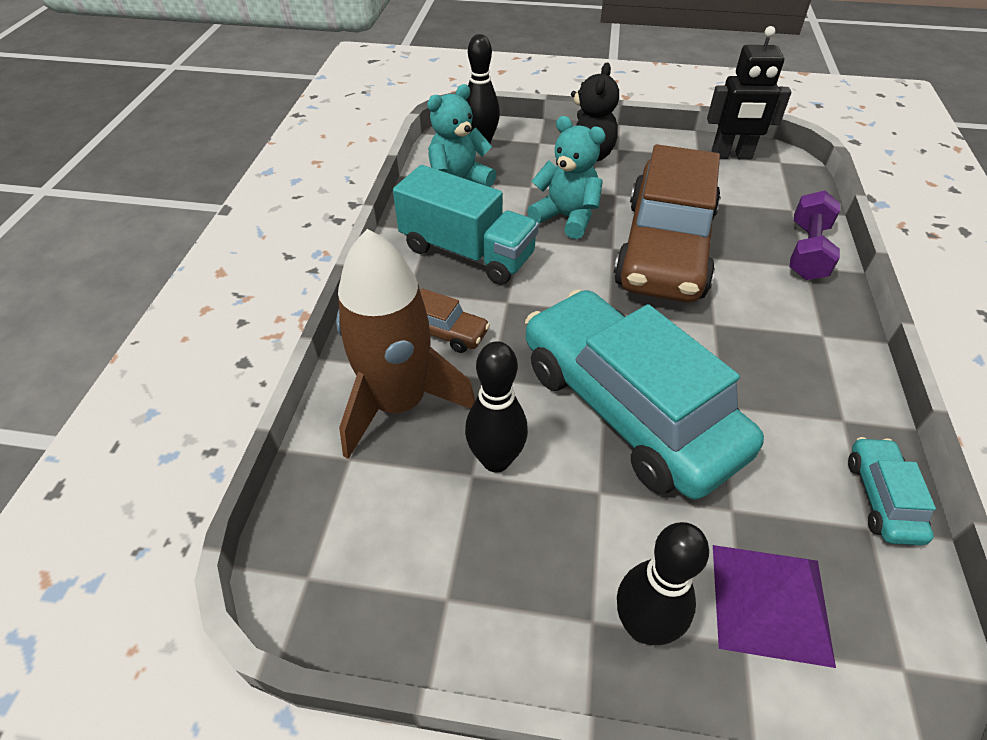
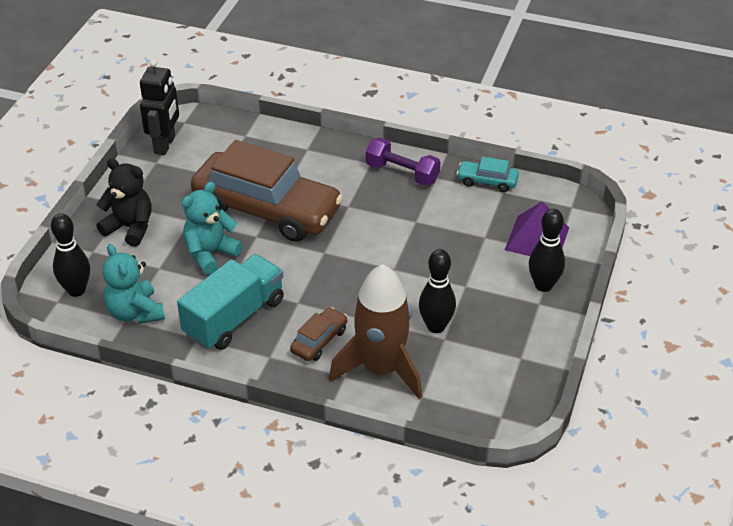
camera: 80 degrees left, 5 degrees down
turquoise car [525,289,764,500] -> none
purple dumbbell [790,190,840,280] -> purple dumbbell moved to [366,138,440,186]

